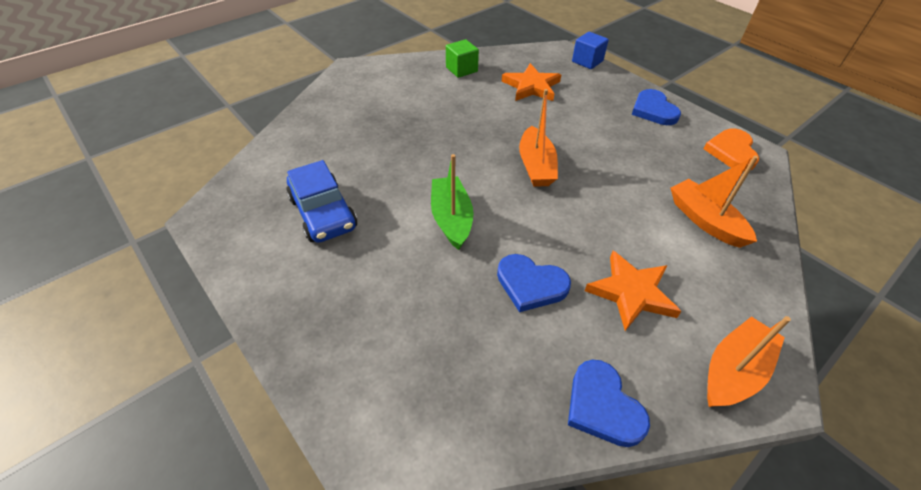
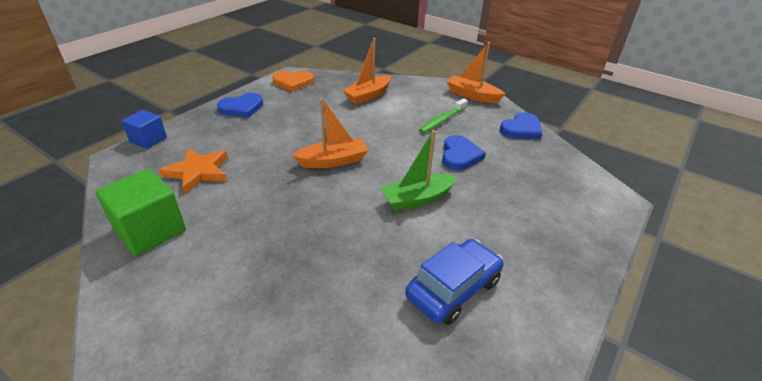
camera: 105 degrees left, 10 degrees down
green cube [446,39,479,78] -> green cube [95,169,186,256], size x1.62
orange star [585,251,681,331] -> green toothbrush [419,98,468,133]

